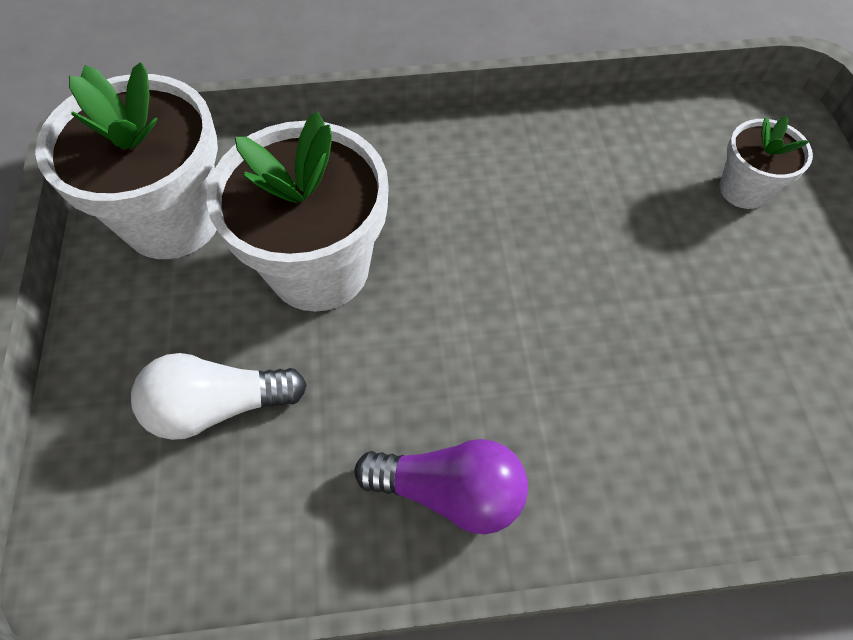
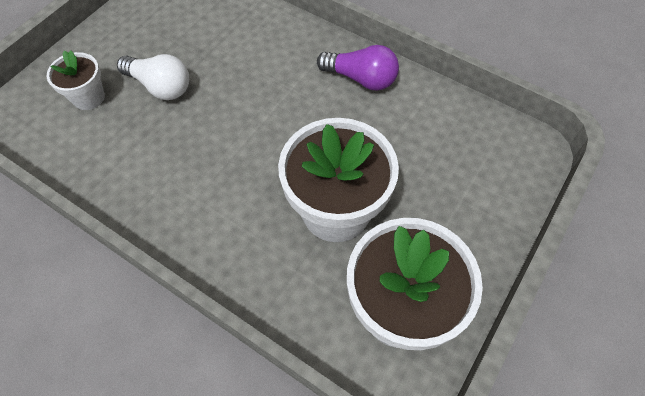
camera: 140 degrees left, 0 degrees up
white light bulb [131,353,307,440] -> white light bulb moved to [117,54,189,100]
purple light bulb [355,439,528,534] -> purple light bulb turned 150 degrees clockwise [317,45,399,90]

